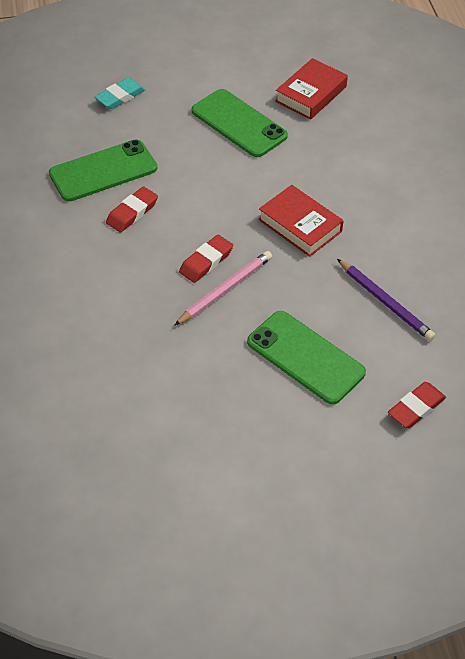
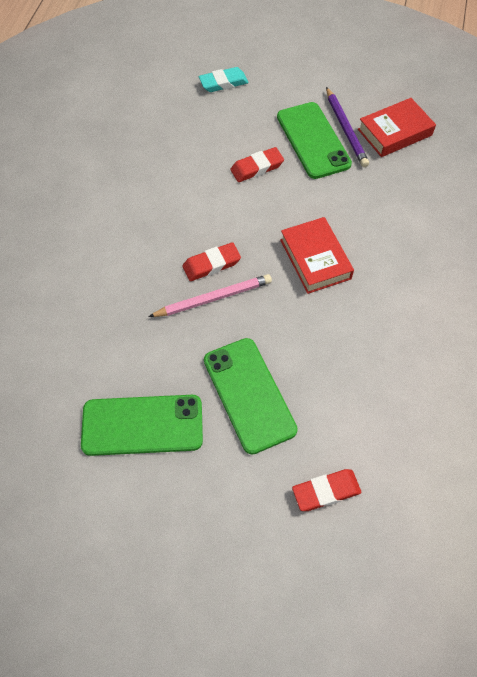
camera: 25 degrees right, 10 degrees up
green phone [49,139,157,202] -> green phone moved to [81,395,203,456]
red eraser [106,186,158,233] -> red eraser moved to [230,147,284,182]
purple pencil [337,259,435,341] -> purple pencil moved to [326,87,369,167]

